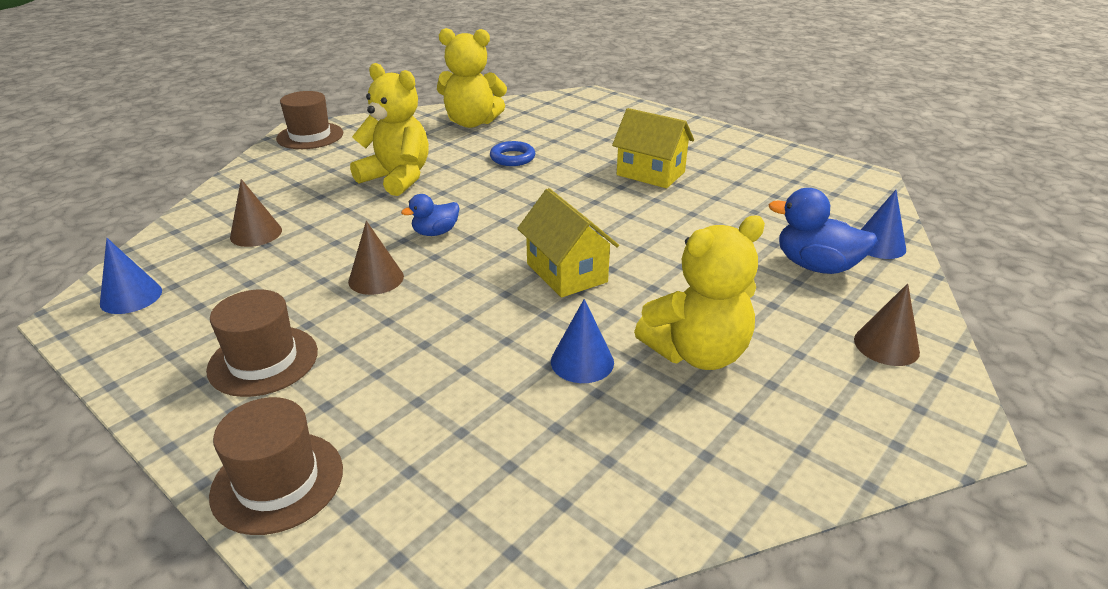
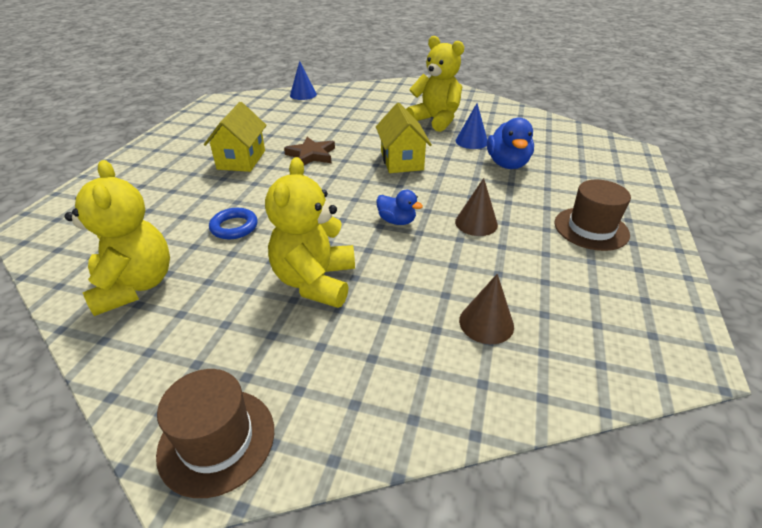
camera: 115 degrees left, 5 degrees up
blue cone [100,238,162,314] -> none
brown hat [209,397,343,535] -> none
yellow house [517,188,619,298] -> yellow house turned 45 degrees counterclockwise [376,103,432,173]
blue duck [768,188,878,274] -> blue duck moved to [487,117,534,169]
brown cone [854,283,920,366] -> none
none -> brown star [284,137,335,165]

